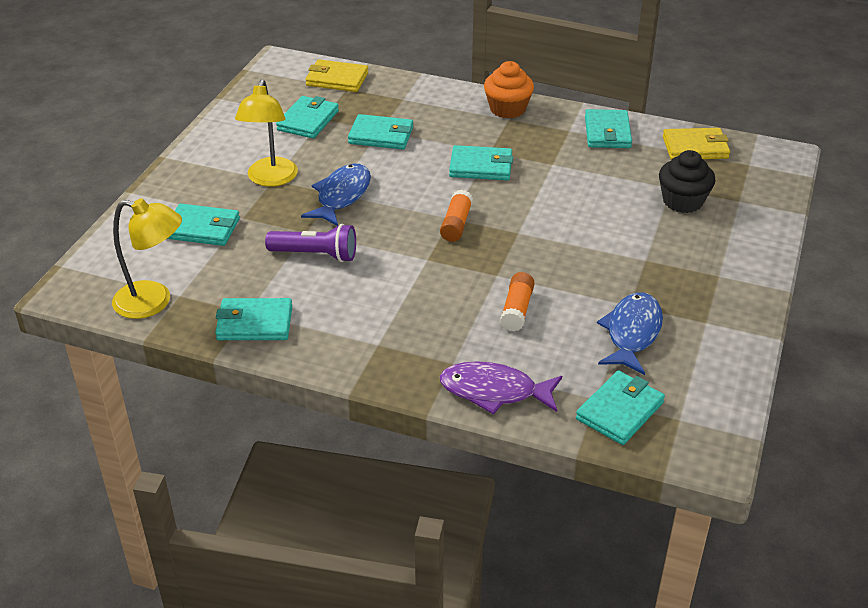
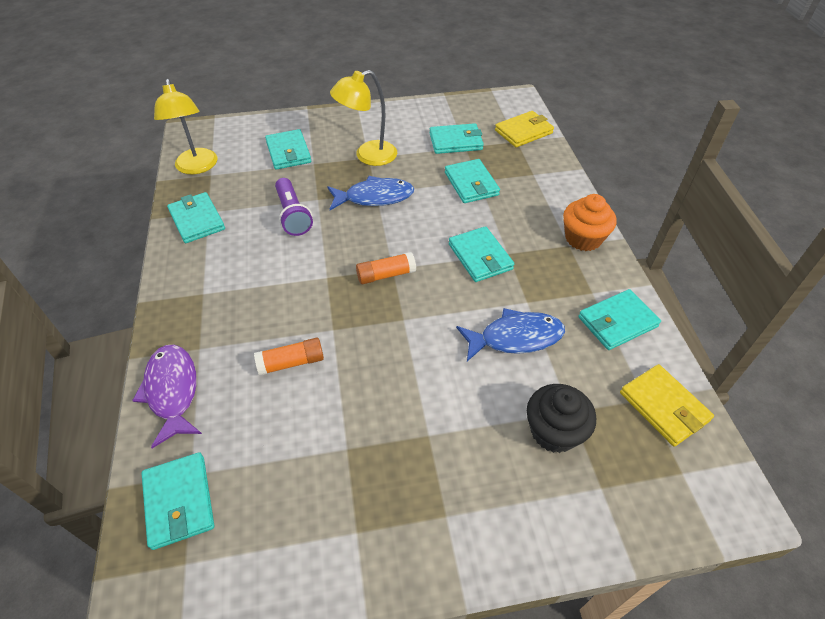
camera: 60 degrees right, 10 degrees up
yellow wallet [305,59,368,92] -> yellow wallet turned 75 degrees clockwise [495,111,554,147]
turquoise wallet [576,370,665,445] -> turquoise wallet turned 60 degrees clockwise [141,452,214,550]
blue fish [597,292,663,375] -> blue fish moved to [456,308,565,361]

